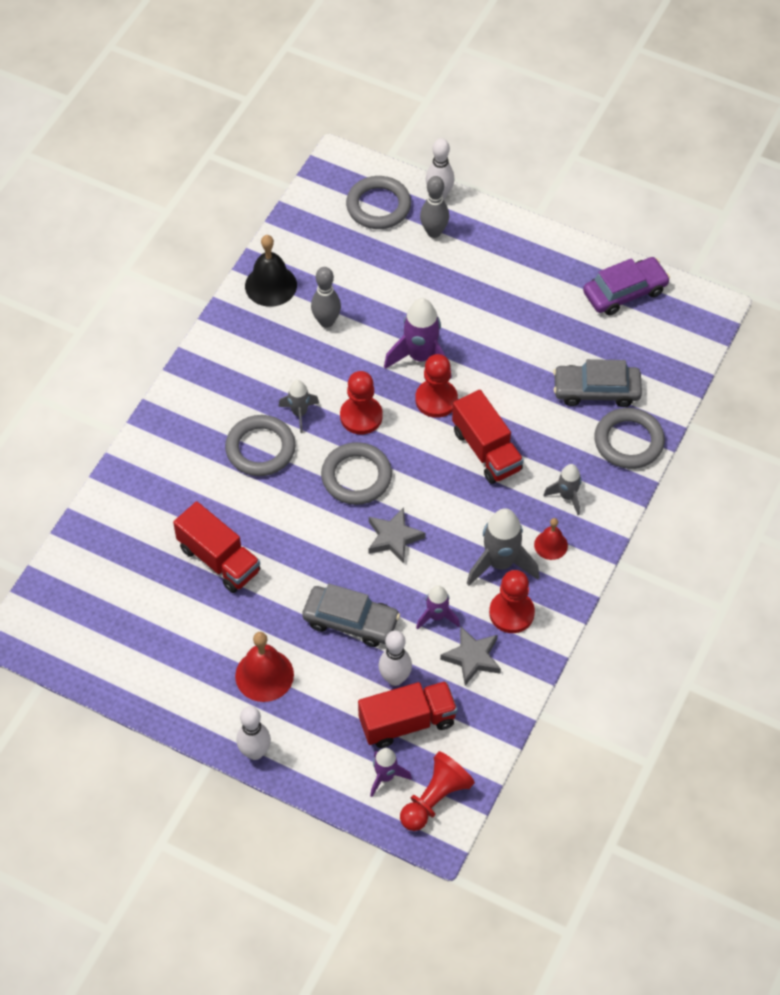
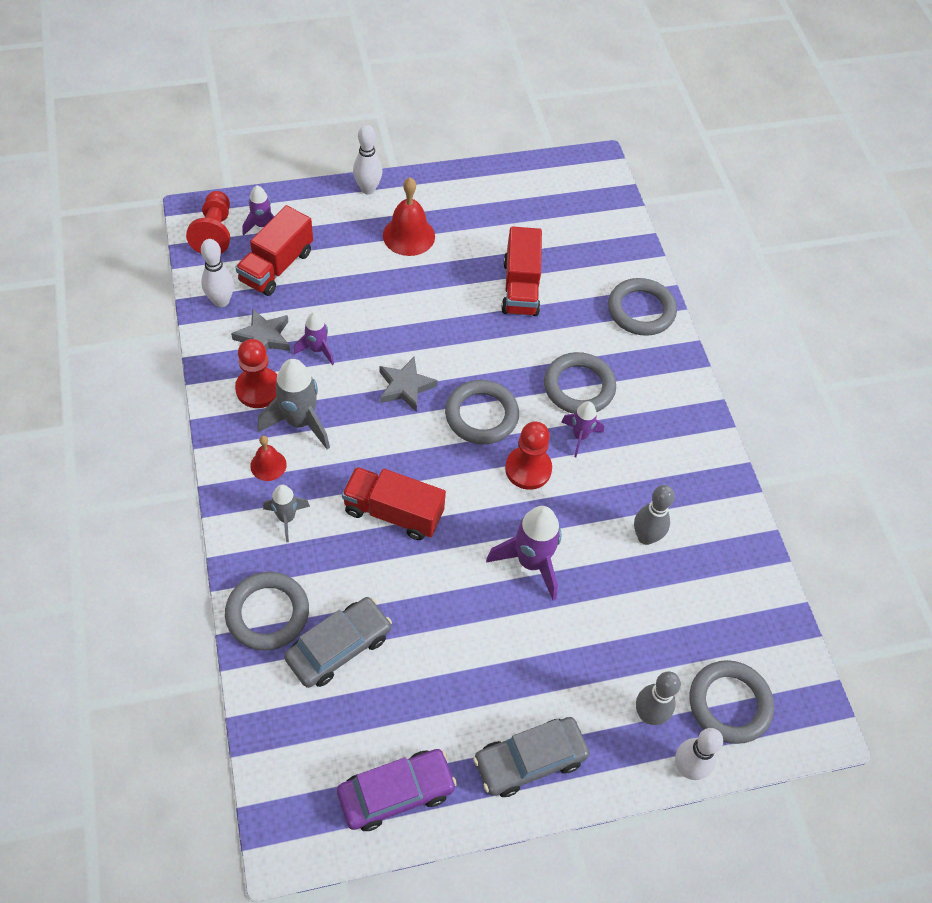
camera: 135 degrees right, 0 degrees up
red truck [173,501,260,593] -> red truck turned 90 degrees counterclockwise [501,226,542,316]
black bell [245,235,297,307] -> none
grey rocket [278,380,319,433] -> purple rocket [561,401,604,457]
grey car [302,584,400,647] -> grey car moved to [473,717,589,797]
white bowling pin [379,630,412,686] -> white bowling pin moved to [201,239,234,307]
red pawn [415,354,458,418] -> none
purple car [583,257,670,315] -> purple car turned 135 degrees counterclockwise [337,749,457,831]
none -> grey ring [608,278,677,336]

